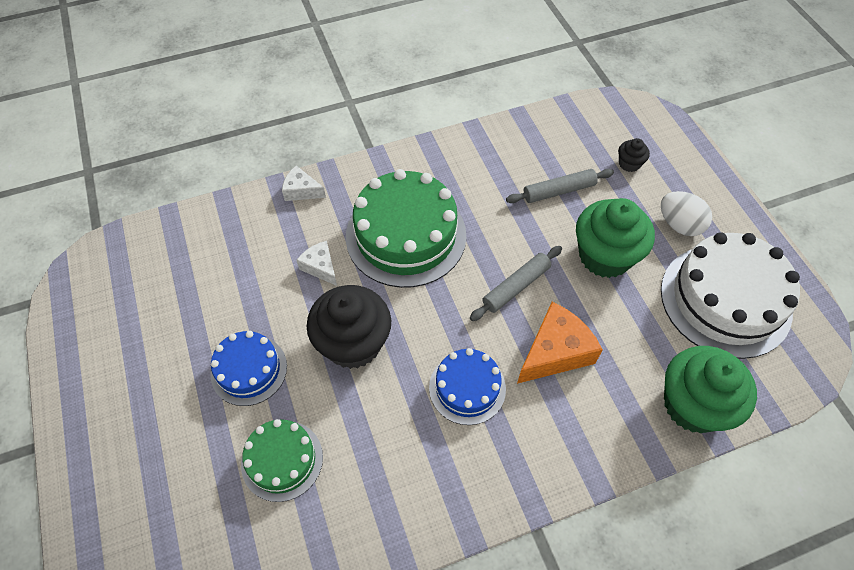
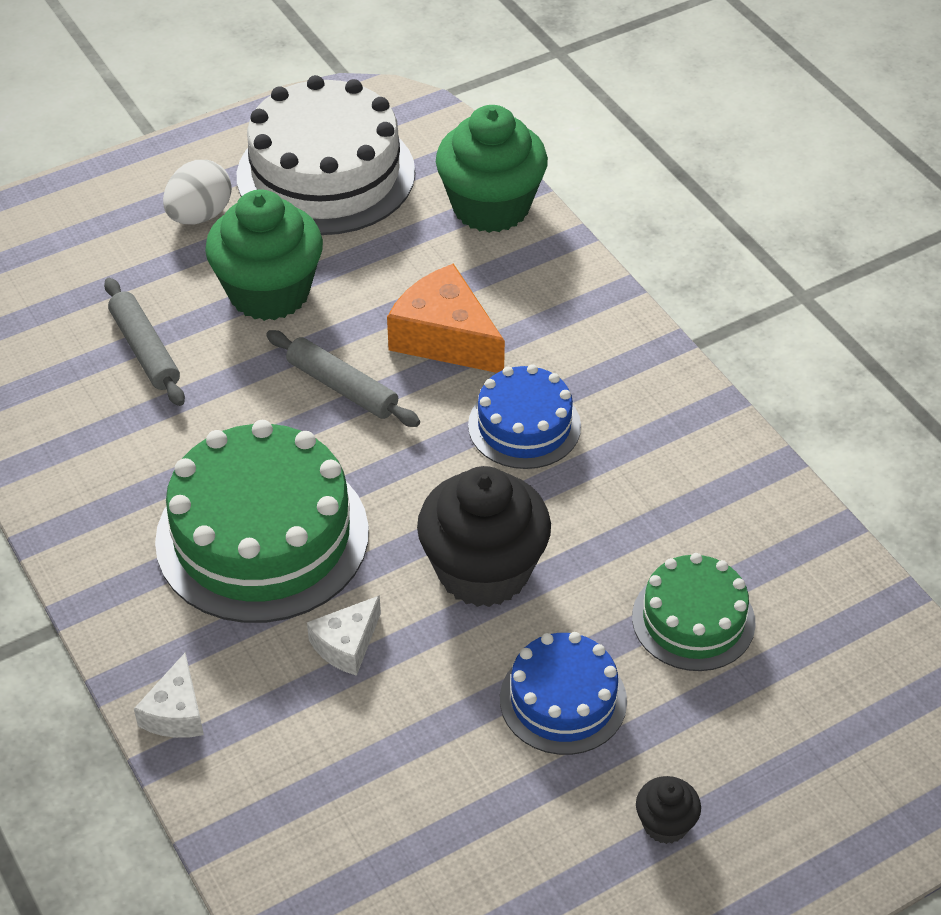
camera: 100 degrees left, 10 degrees down
black cupcake [618,138,650,172] -> black cupcake moved to [636,776,701,844]

